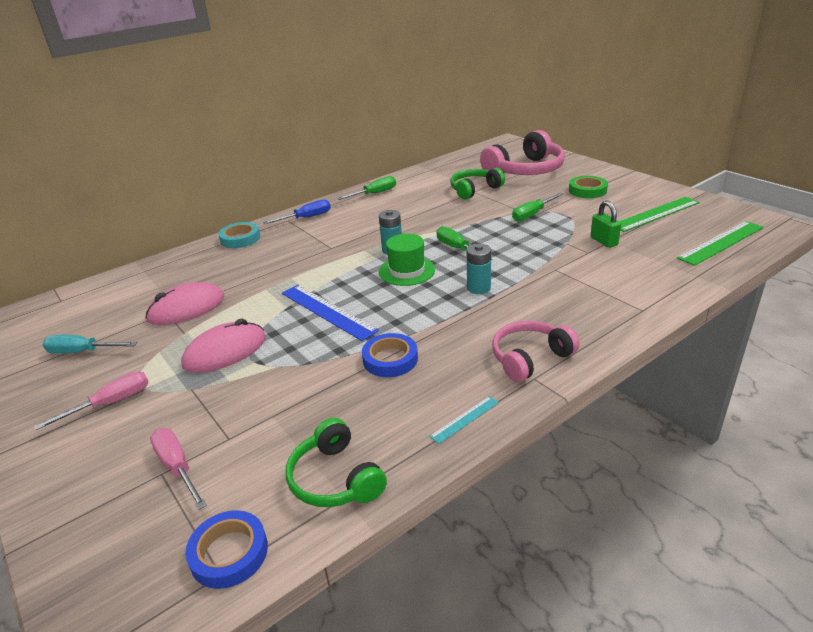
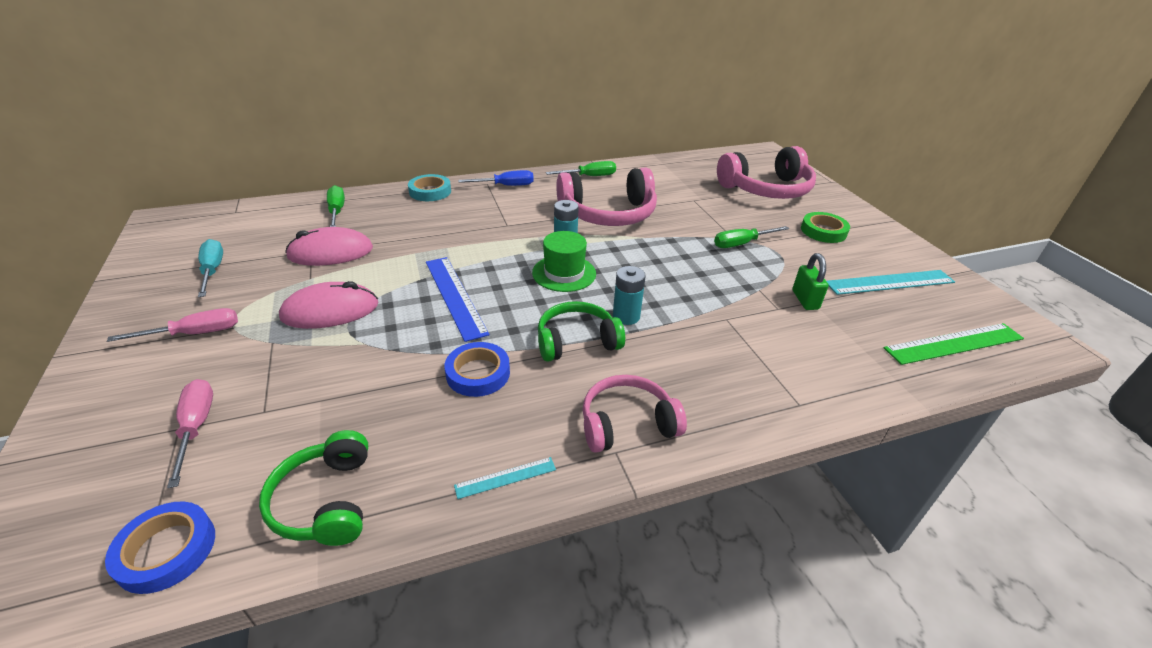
camera: 15 degrees right, 5 degrees up
turquoise screwdriver [43,335,137,353] -> turquoise screwdriver turned 45 degrees clockwise [198,239,223,297]
green screwdriver [437,226,492,260] -> green screwdriver moved to [327,185,345,227]
green headphones [451,168,505,200] -> green headphones moved to [538,301,625,362]
green ruler [620,197,700,232] -> turquoise ruler [827,270,955,295]
none -> pink headphones [556,168,657,226]

